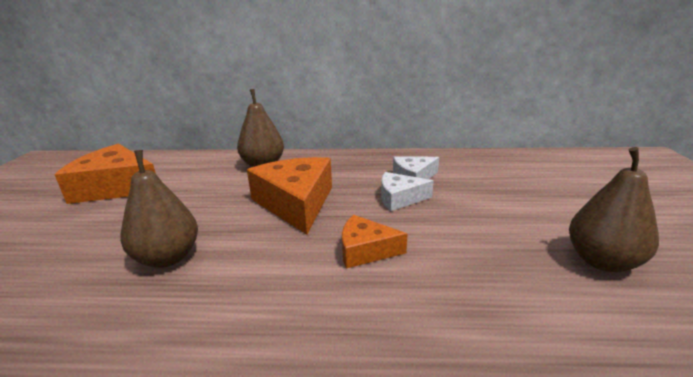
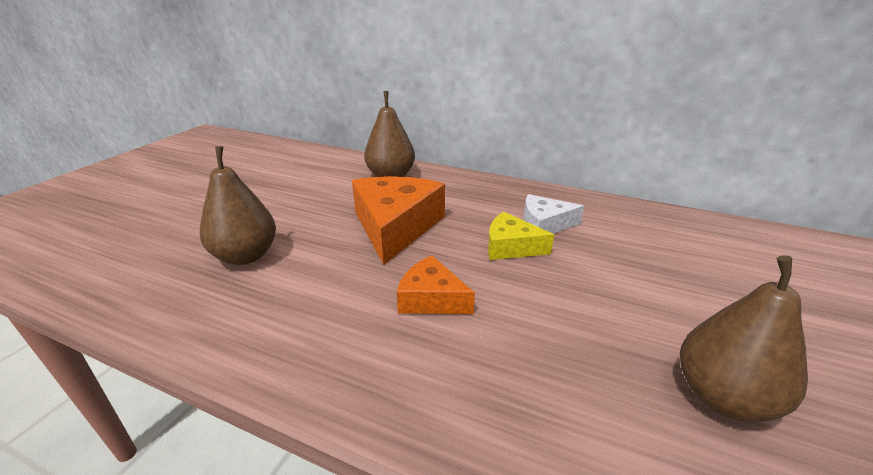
camera: 20 degrees right, 5 degrees up
orange cheese [54,144,156,204] -> none
white cheese [381,172,434,211] -> yellow cheese [488,212,554,260]

